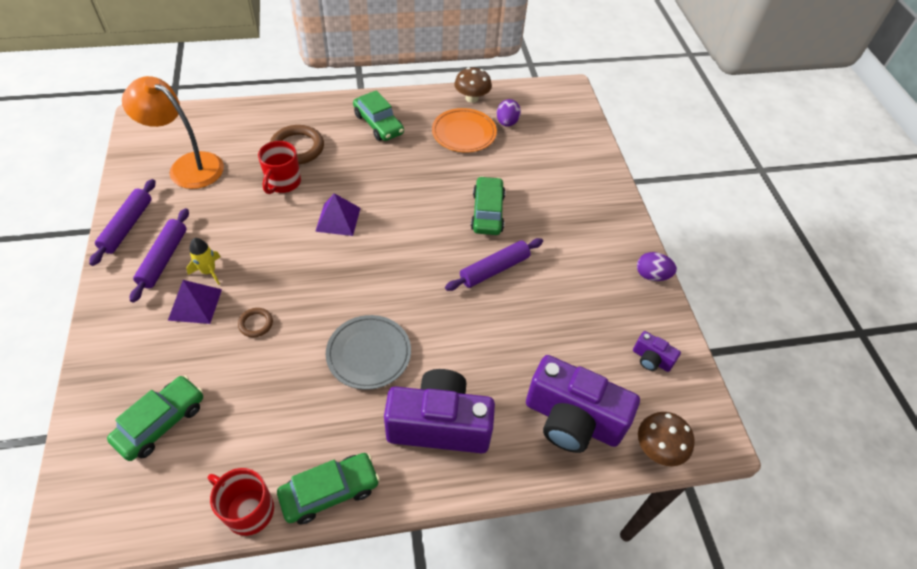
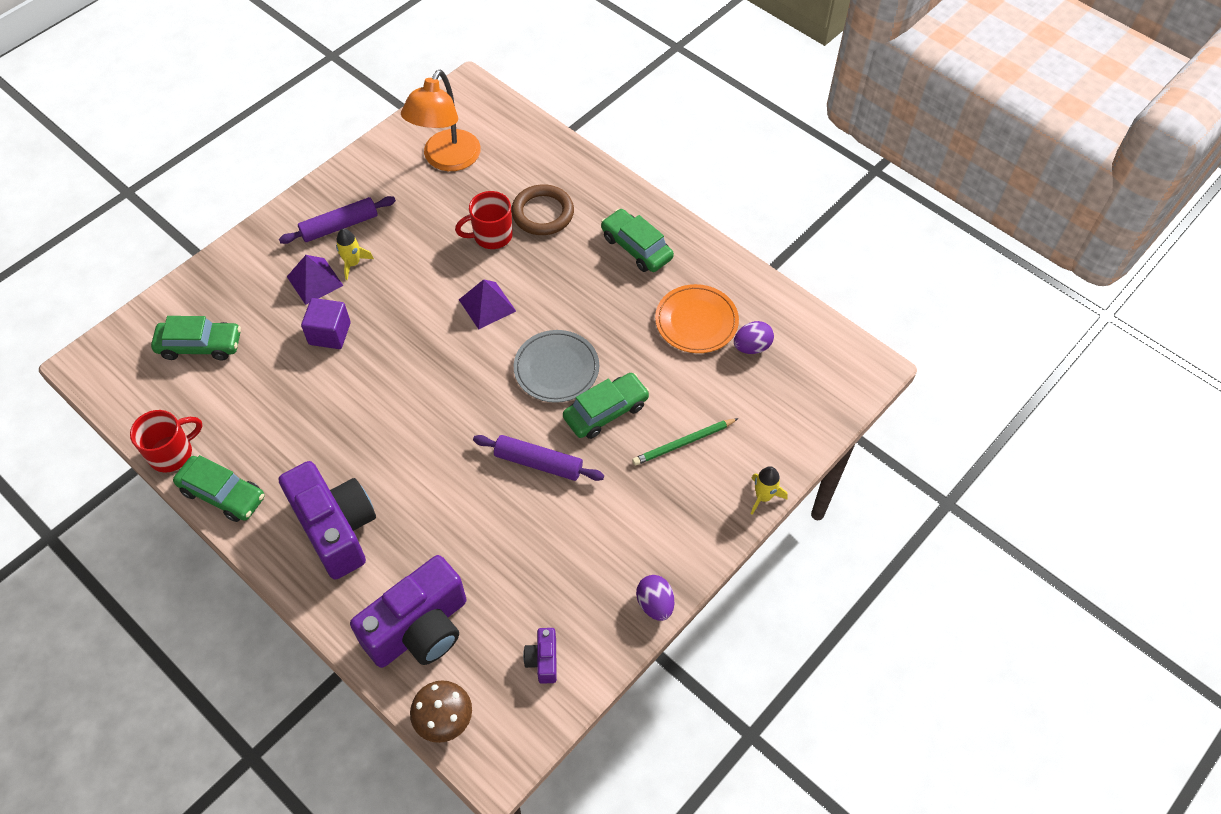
camera: 55 degrees right, 5 degrees up
purple rolling pin [89,179,155,266] -> none
orange lamp [122,76,224,189] -> orange lamp turned 150 degrees counterclockwise [401,70,481,171]
red mug [208,468,274,536] -> red mug turned 60 degrees clockwise [130,410,202,472]
brown ring [238,308,273,337] -> purple cube [301,298,351,349]
grey plate [326,315,411,390] -> grey plate moved to [514,330,599,403]
green car [353,90,404,141] -> green car turned 120 degrees clockwise [601,209,674,272]
brown mushroom [454,67,492,103] -> none
purple camera [526,355,640,453] -> purple camera turned 120 degrees counterclockwise [350,555,466,668]
none -> green pencil [632,418,739,466]
none -> yellow rocket [751,466,788,515]

